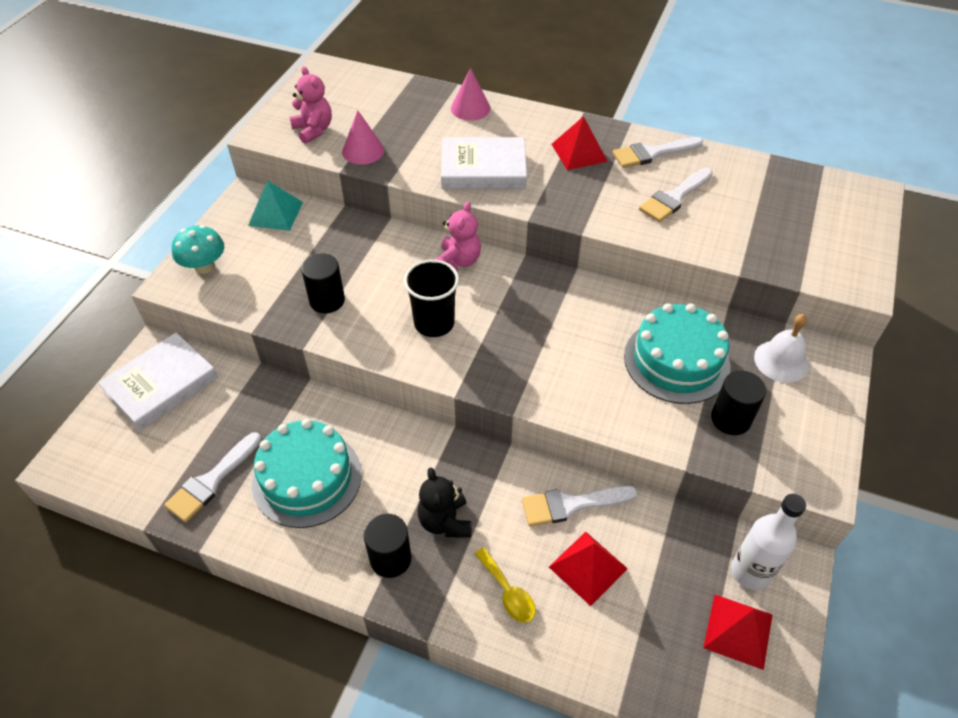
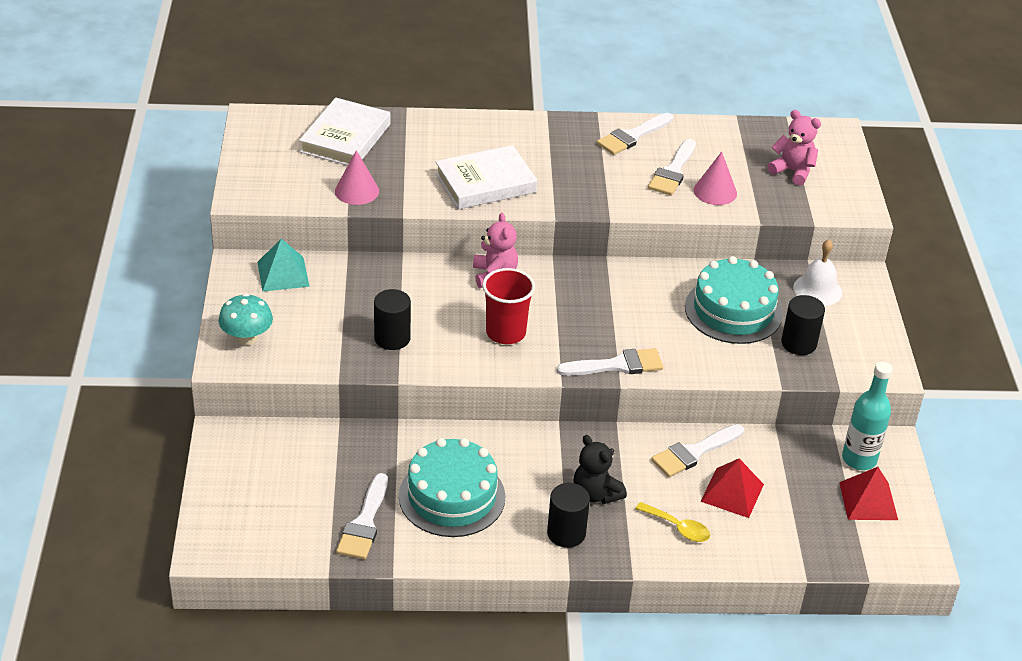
camera: 25 degrees left, 10 degrees down
white book [98,332,218,431] -> white book moved to [299,98,390,166]
pink teddy bear [289,66,332,144] -> pink teddy bear moved to [767,110,821,186]
black cup [404,260,459,337] -> red cup [482,268,535,344]
pink cone [451,68,491,121] -> pink cone moved to [694,152,737,205]
red pyramid [552,116,608,170] -> none
white bottle [731,494,806,590] -> turquoise bottle [842,362,892,470]
none -> white brush [557,348,663,376]

